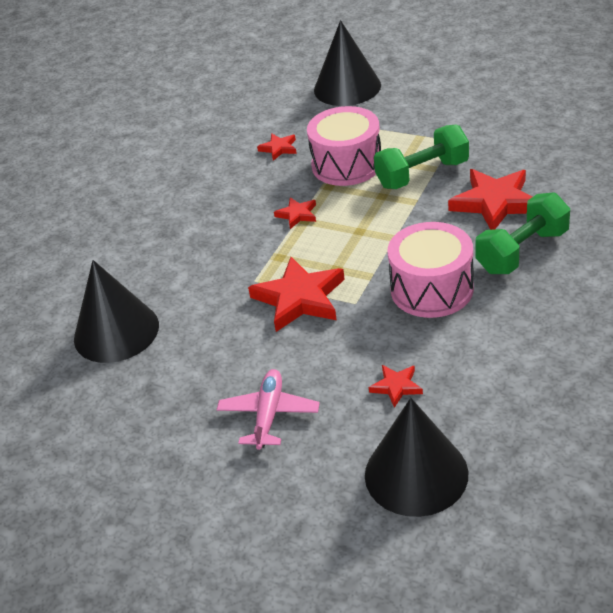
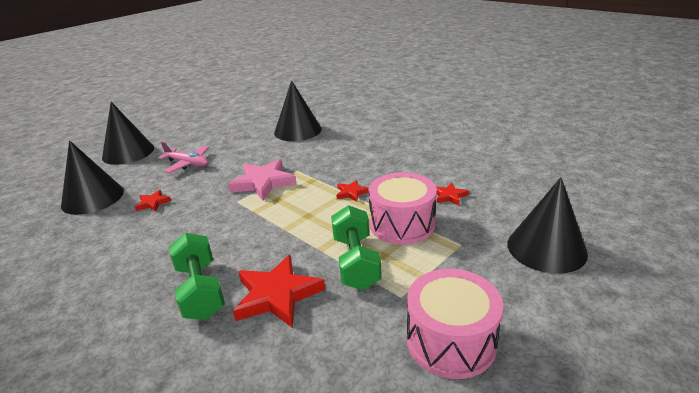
camera: 105 degrees right, 10 degrees down
red star [248,257,345,332] -> pink star [228,159,296,201]
pink drum [387,222,474,318] -> pink drum moved to [407,269,503,379]
none -> black cone [102,102,154,165]

